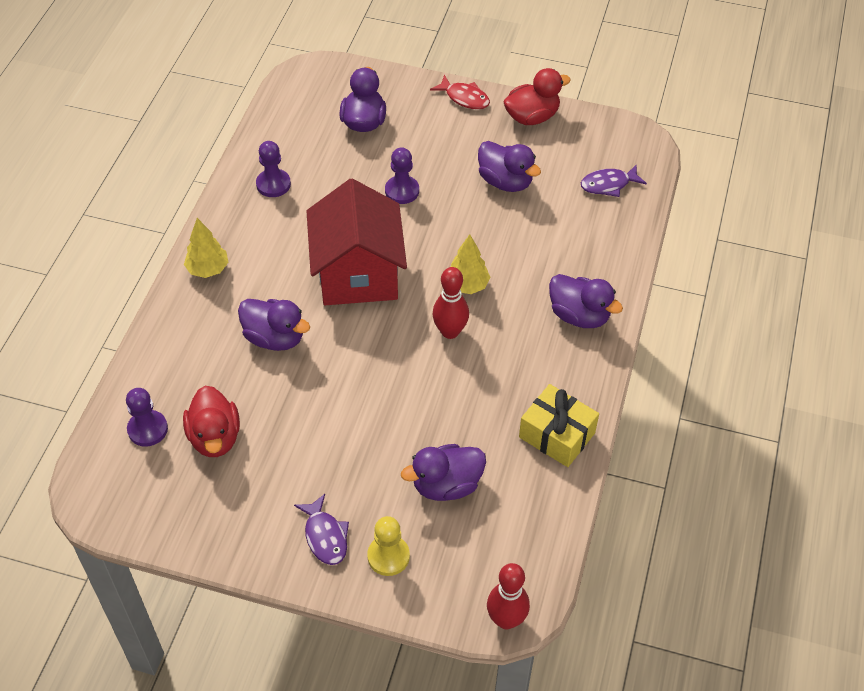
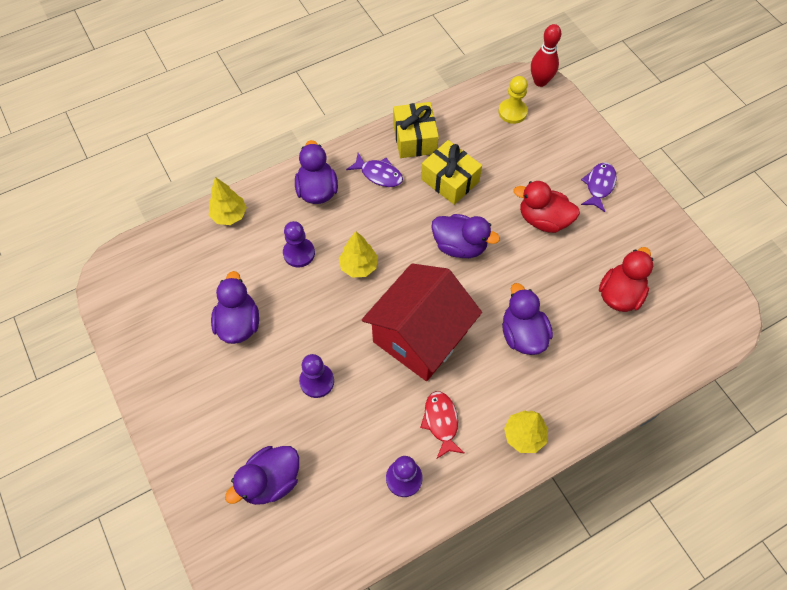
camera: 135 degrees left, 10 degrees up
purple pawn [126,388,168,447] -> purple pawn moved to [283,221,315,268]
yellow pawn [367,516,410,576] -> yellow pawn moved to [498,76,528,124]
purple duck [401,444,486,501] -> purple duck moved to [431,214,500,258]
red fish [430,75,490,110] -> red fish moved to [420,391,465,459]
red bowling pin [432,267,469,339] -> none
red duck [503,68,571,125] -> red duck moved to [513,181,580,233]
purple fish [581,164,647,197] -> purple fish moved to [346,153,403,187]
none -> yellow tree [209,177,247,225]
none -> yellow gift [421,140,482,205]

